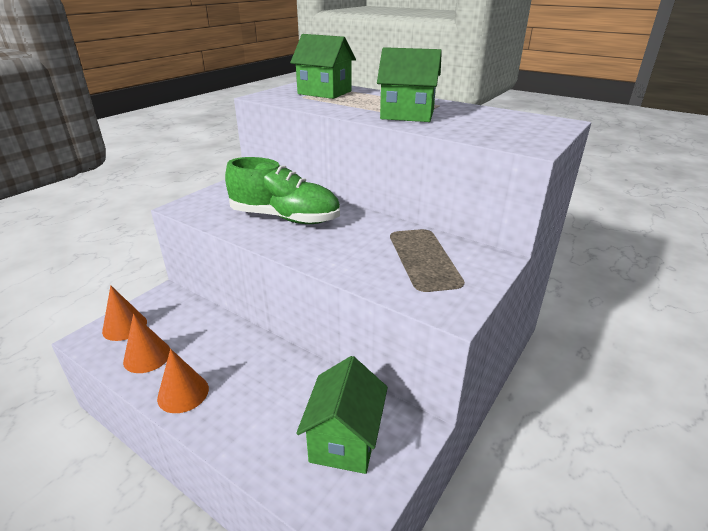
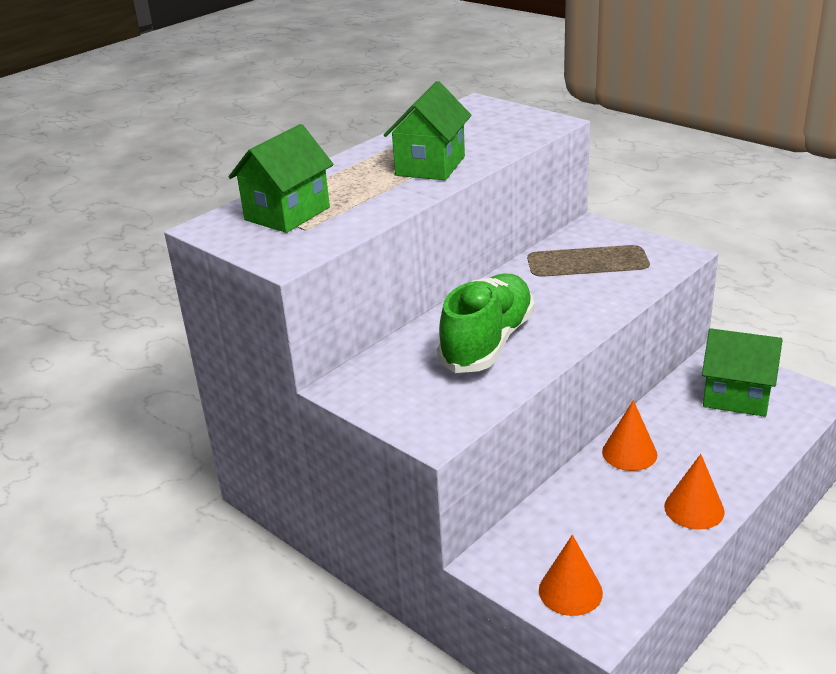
camera: 80 degrees left, 0 degrees up
orange cone [123,314,170,373] -> orange cone moved to [602,400,657,471]

